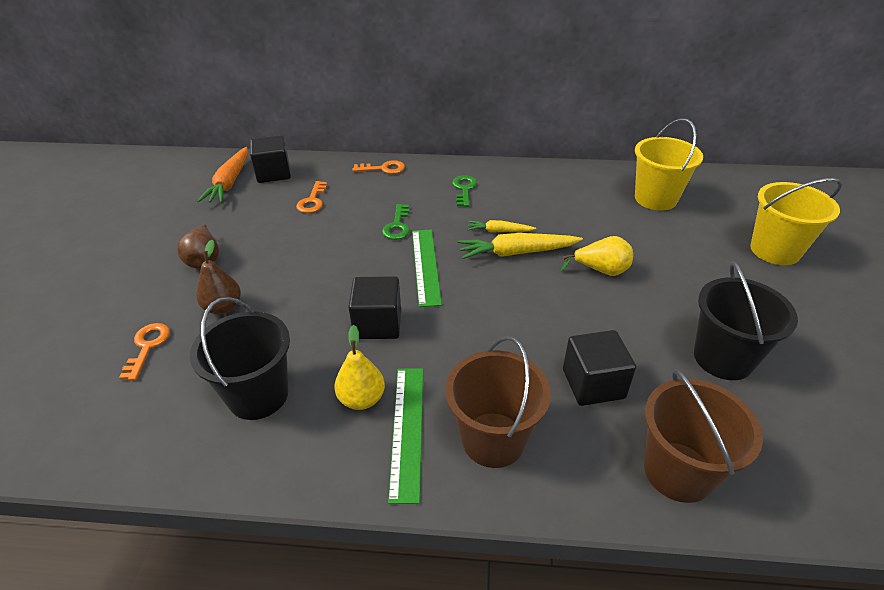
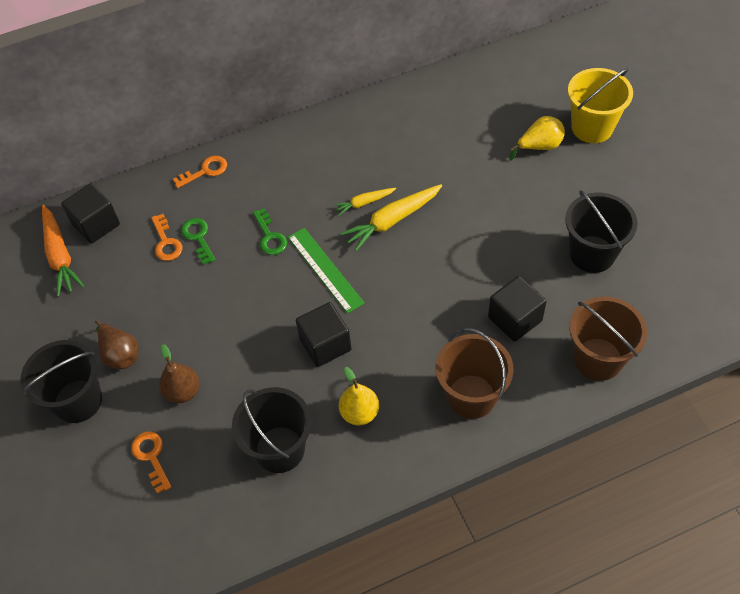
camera: 25 degrees left, 15 degrees up
green ruler [388,368,423,504] -> none
green key [452,175,477,207] -> green key moved to [181,218,216,265]
yellow pear [561,236,633,276] -> yellow pear moved to [510,116,565,160]
yellow bucket [635,118,703,211] -> none
none -> black bucket [20,340,102,423]

